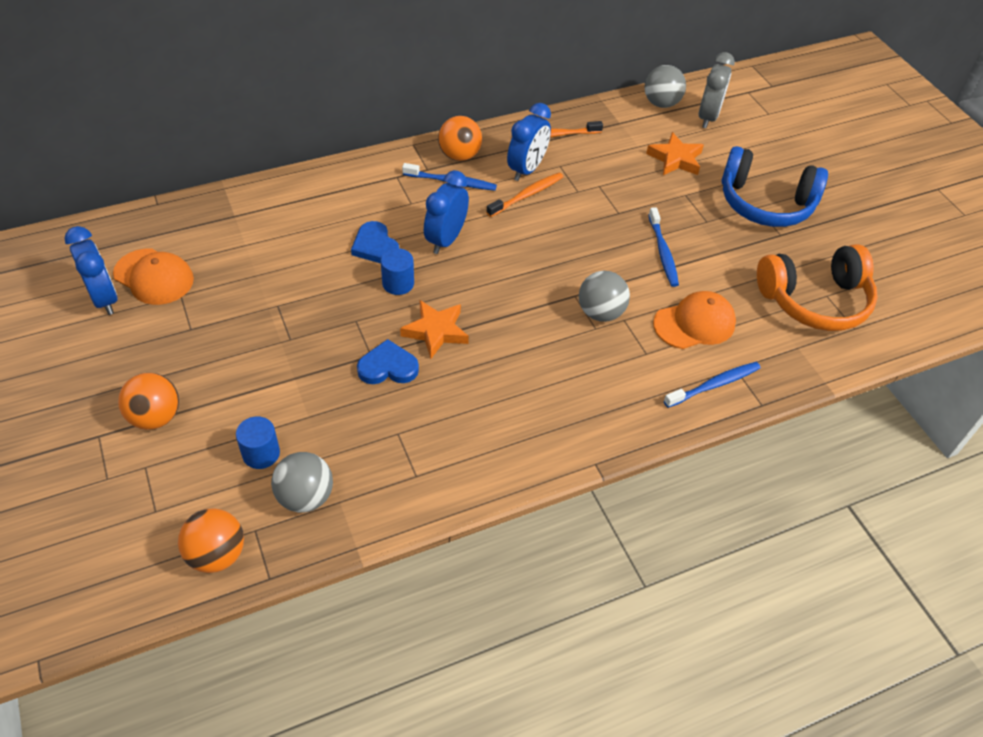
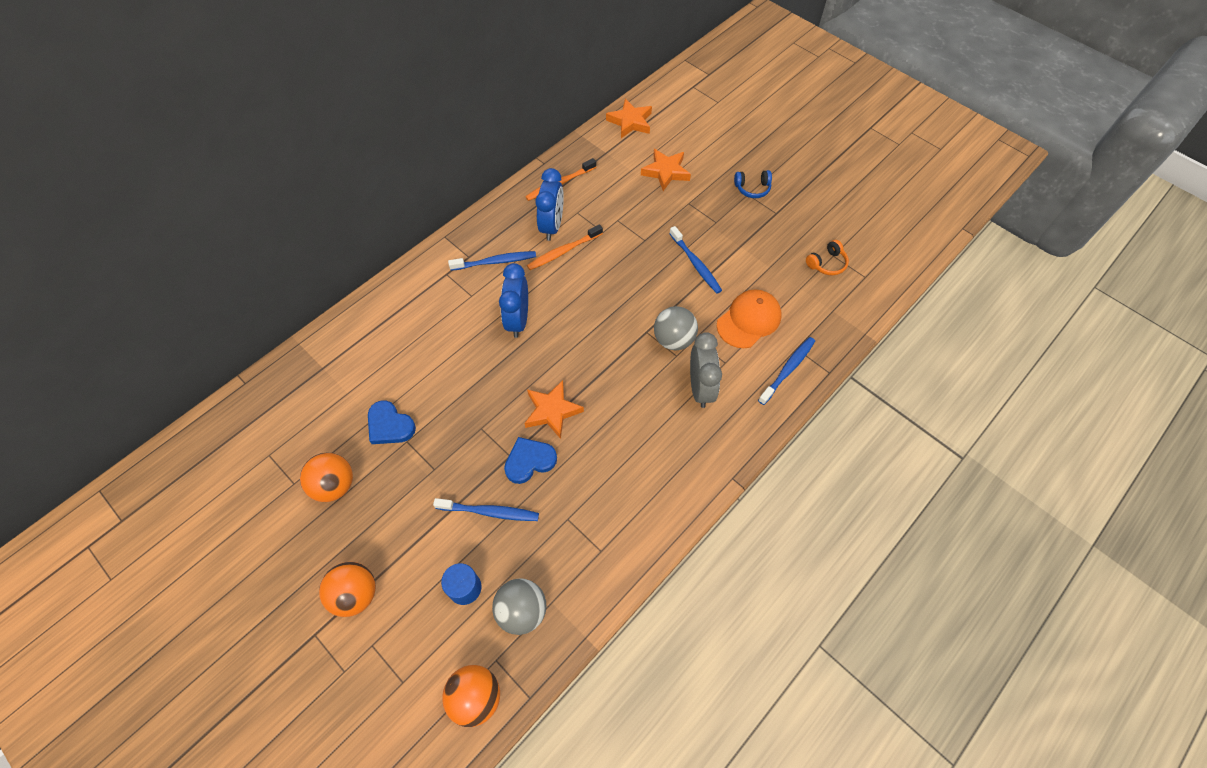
camera: 20 degrees left, 10 degrees up
blue clock [64,226,117,315] -> none
orange cap [113,249,194,305] -> none
blue heart [351,221,399,263] -> blue heart moved to [368,400,416,444]
blue cylinder [381,248,414,295] -> none
orange ball [438,116,482,161] -> orange ball moved to [300,453,353,502]
orange toothbrush [486,173,563,217] -> orange toothbrush turned 150 degrees counterclockwise [527,224,603,270]
grey ball [644,65,686,108] -> orange star [606,99,652,138]
grey clock [699,52,735,128] -> grey clock moved to [690,332,722,408]
blue headphones [721,146,828,227] -> blue headphones [734,170,772,198], size x0.43
orange headphones [757,244,878,331] -> orange headphones [806,240,849,275], size x0.43
none -> blue toothbrush [433,498,539,521]

